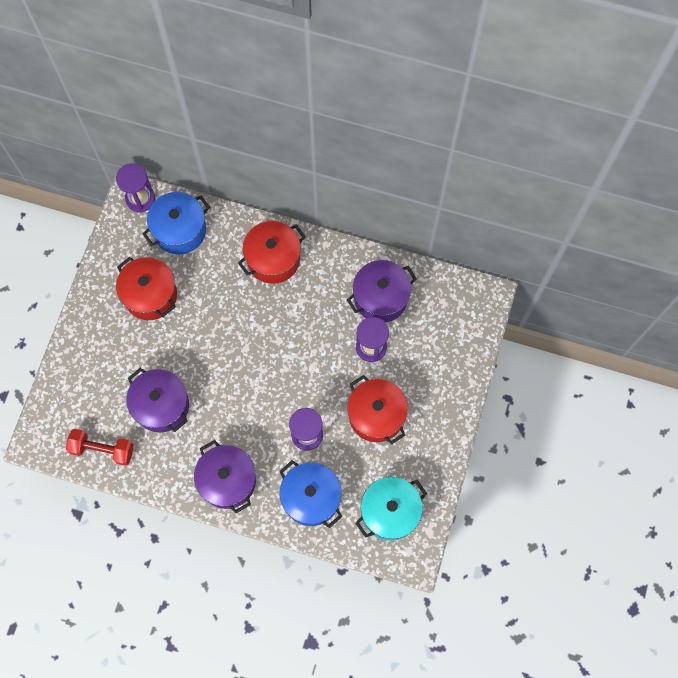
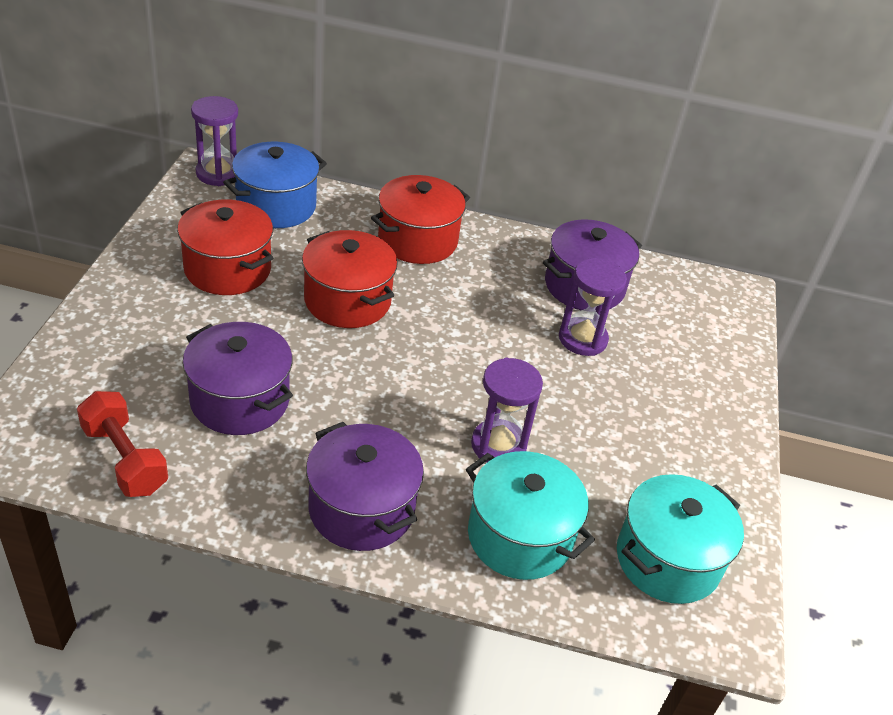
camera: 10 degrees left, 30 degrees down
red dumbbell [66,429,134,466] -> red dumbbell turned 45 degrees clockwise [77,391,168,497]
blue pot [279,460,342,528] -> turquoise pot [466,451,595,580]
red pot [347,375,408,444] -> red pot moved to [302,230,398,328]

